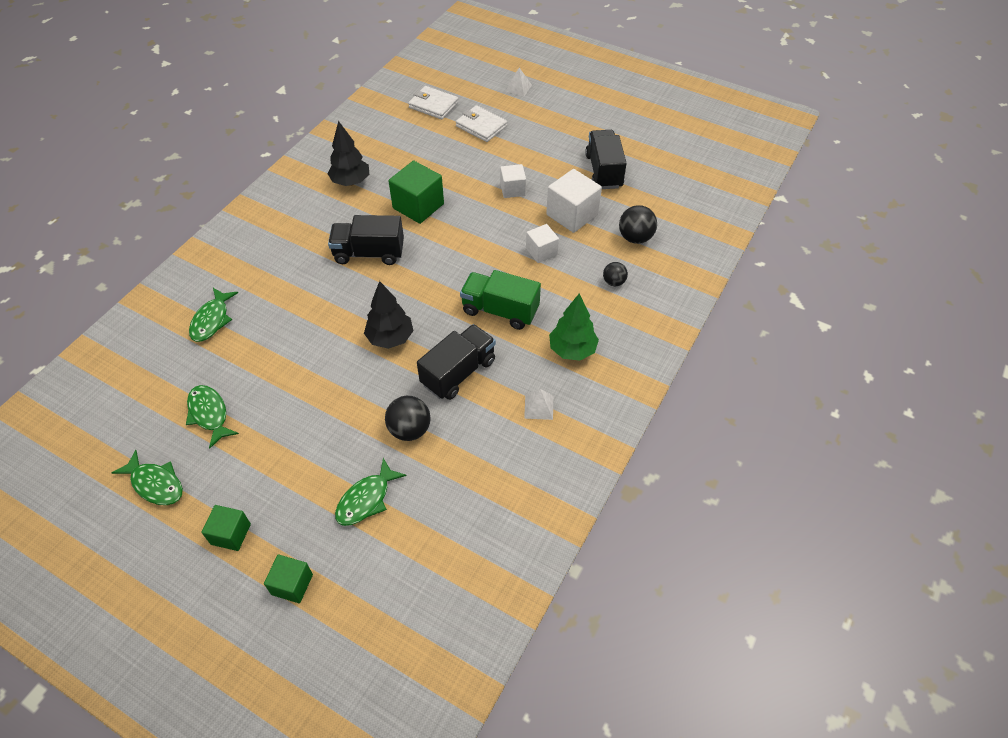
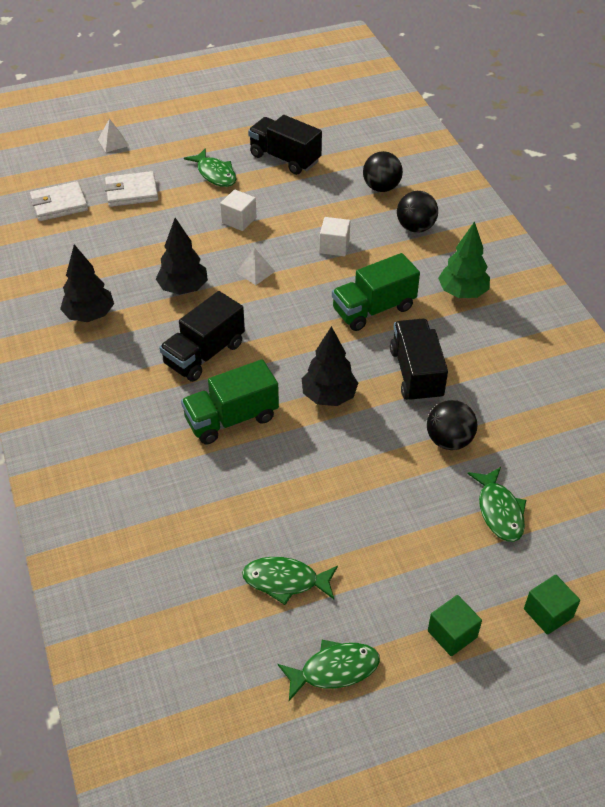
camera: 50 degrees left, 5 degrees down
green fish [189,288,238,342] -> green fish moved to [184,148,236,187]
green cube [389,161,444,224] -> black tree [156,218,208,295]
white pyramid [524,389,553,420] -> white pyramid moved to [236,248,275,285]
white cube [546,169,602,233] -> none
black ball [603,262,628,286] -> black ball [397,191,438,233], size x1.61
none -> green truck [181,359,279,444]

